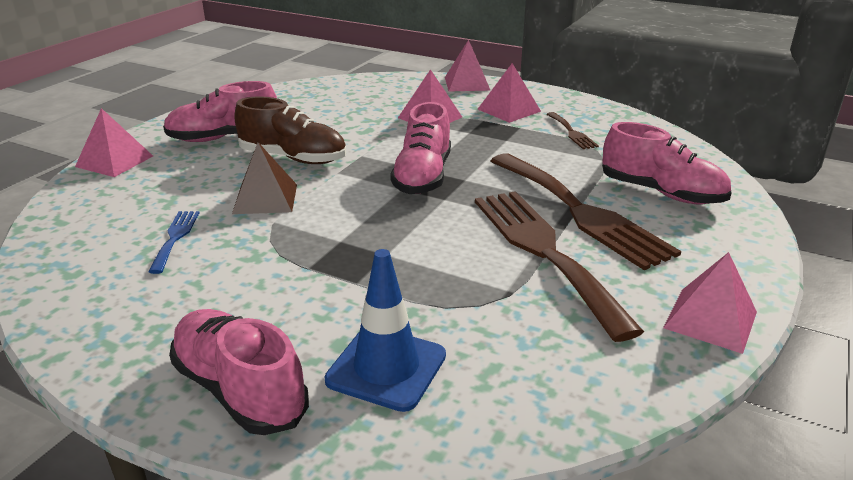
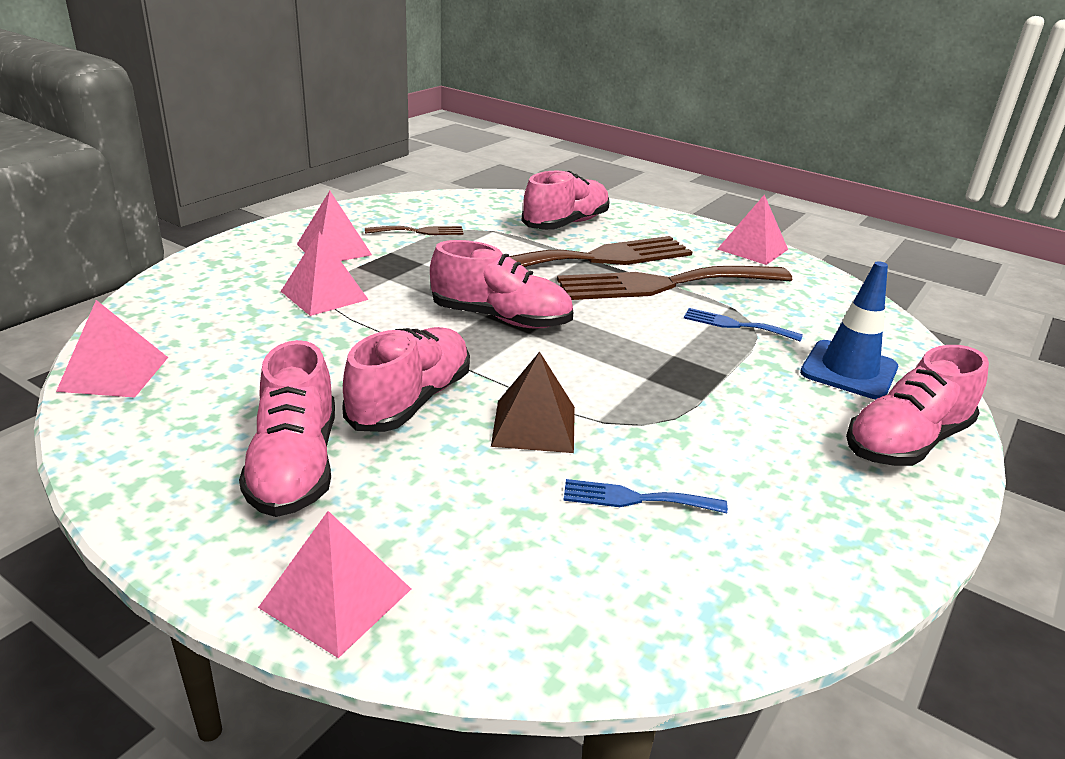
camera: 85 degrees left, 0 degrees up
brown shoe [234,97,346,164] -> pink shoe [342,327,470,432]
pink pyramid [445,39,490,92] -> pink pyramid moved to [56,300,168,398]
none -> blue fork [684,308,803,342]

